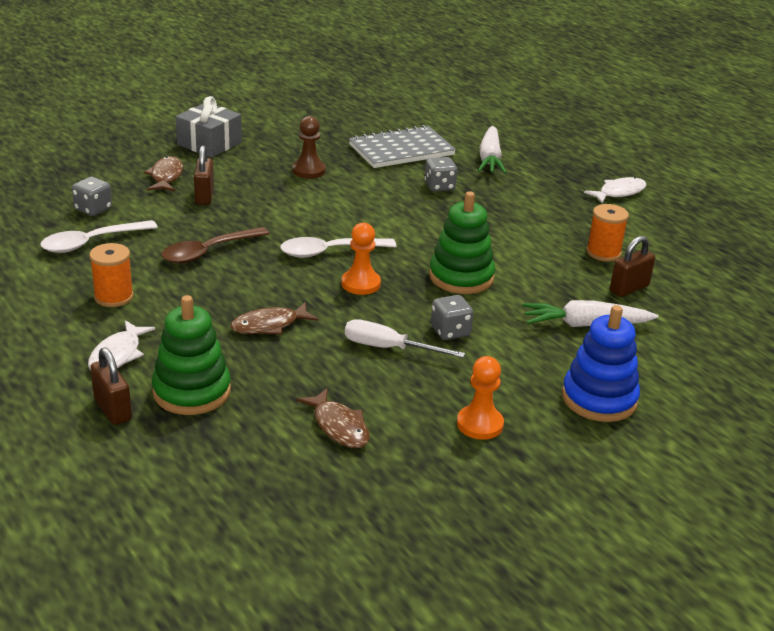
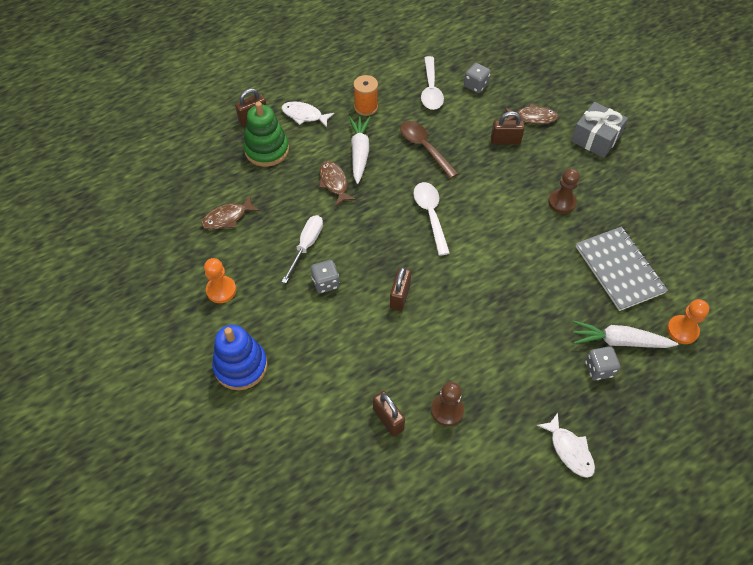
camera: 95 degrees right, 25 degrees up
white spoon [40,220,158,253] -> white spoon turned 150 degrees counterclockwise [421,56,444,110]
orange pawn [341,223,381,295] -> orange pawn moved to [667,299,709,344]
grey dice [424,157,457,192] -> grey dice moved to [585,346,620,381]
green stacking toy [429,191,495,294] -> brown padlock [390,267,411,311]
white carrot [522,300,659,327] -> white carrot moved to [349,116,371,184]
orange spool [586,204,629,261] -> brown pawn [431,382,464,426]

